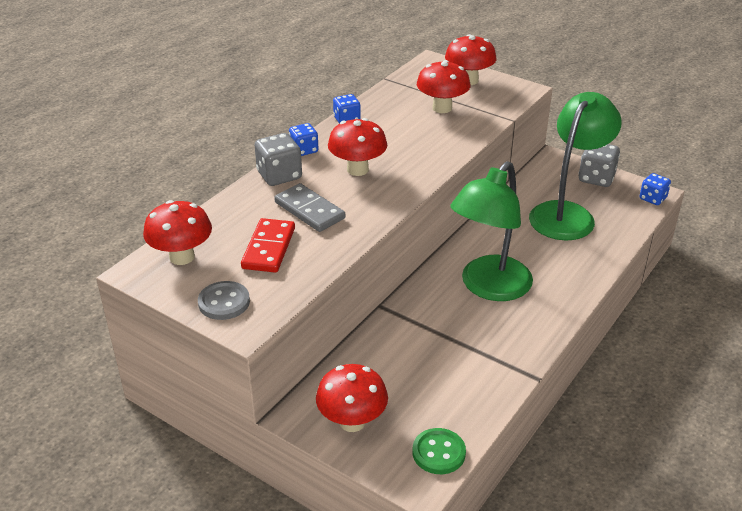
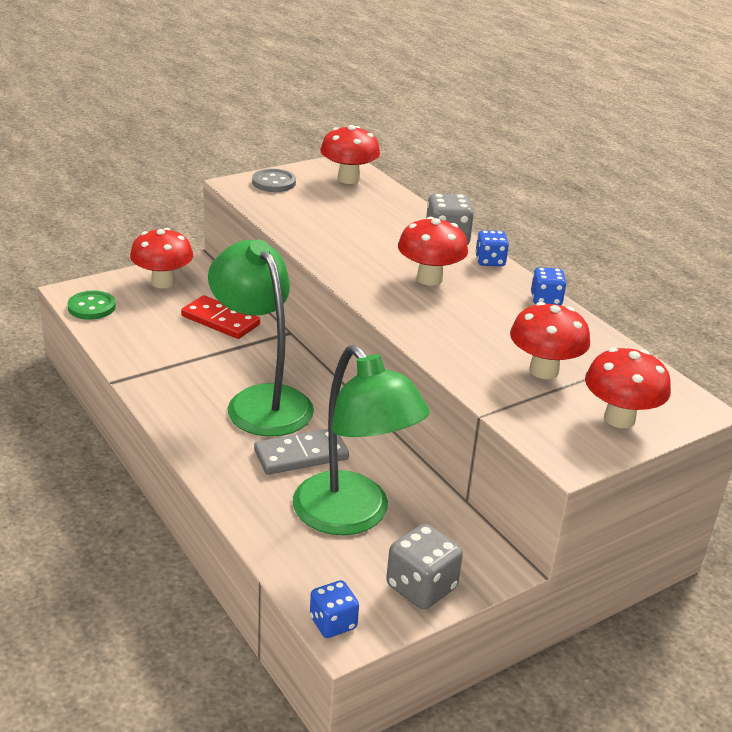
camera: 110 degrees right, 5 degrees down
red domino [241,218,295,273] -> red domino moved to [181,295,260,339]
grey domino [274,183,345,232] -> grey domino moved to [254,429,349,475]

